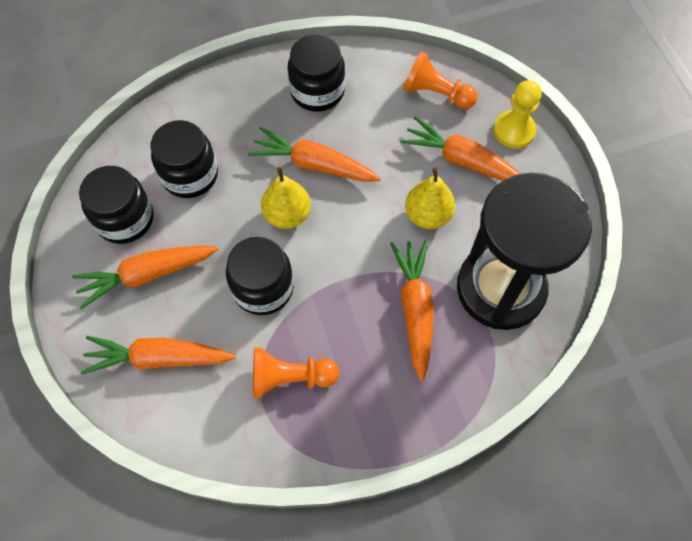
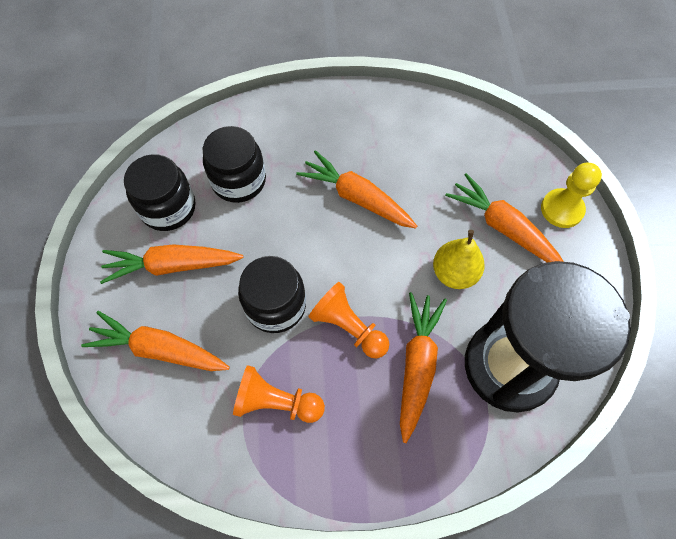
camera: 15 degrees right, 0 degrees up
yellow pear [261,167,311,229] -> none
black jar [288,35,345,112] -> none
orange pawn [403,51,478,109] -> orange pawn moved to [308,282,389,358]

